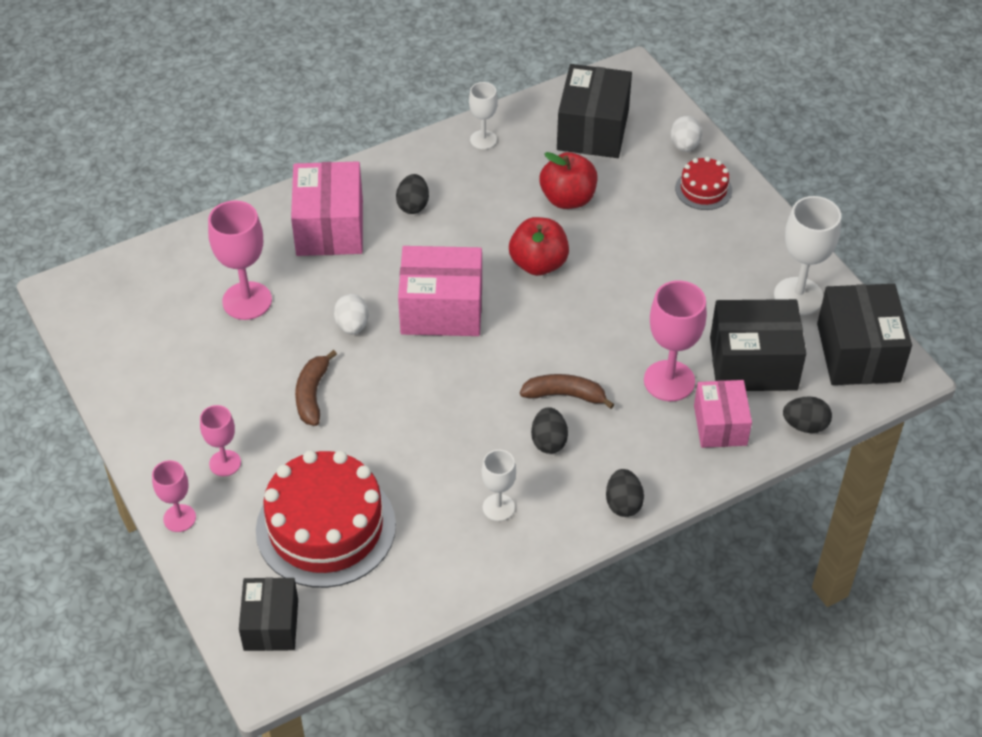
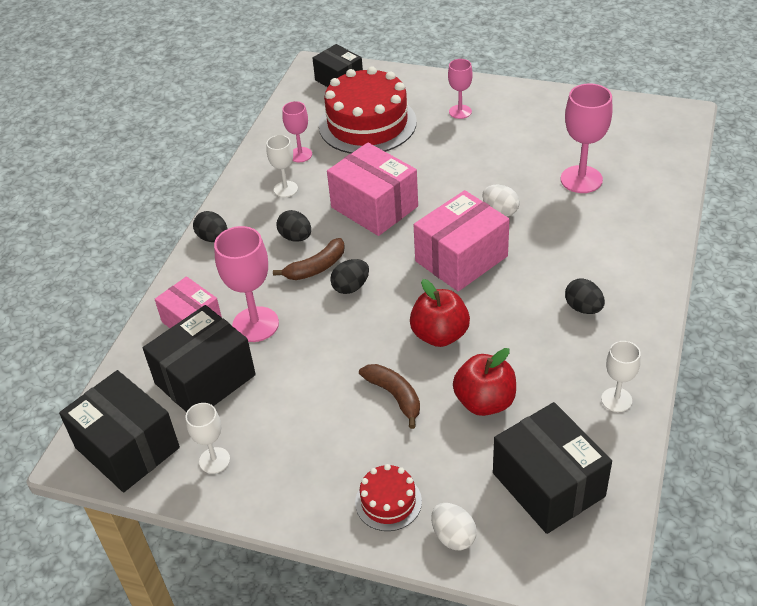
camera: 140 degrees right, 5 degrees down
pink goblet [152,460,196,532] -> pink goblet moved to [282,101,312,162]
pink box [291,161,363,256] -> pink box moved to [327,143,418,236]
brown banana [295,350,337,426] -> brown banana moved to [359,364,420,429]
white goblet [774,196,841,315] -> white goblet [186,403,230,474], size x0.59
black egg [783,397,832,433] -> black egg moved to [330,259,369,294]

